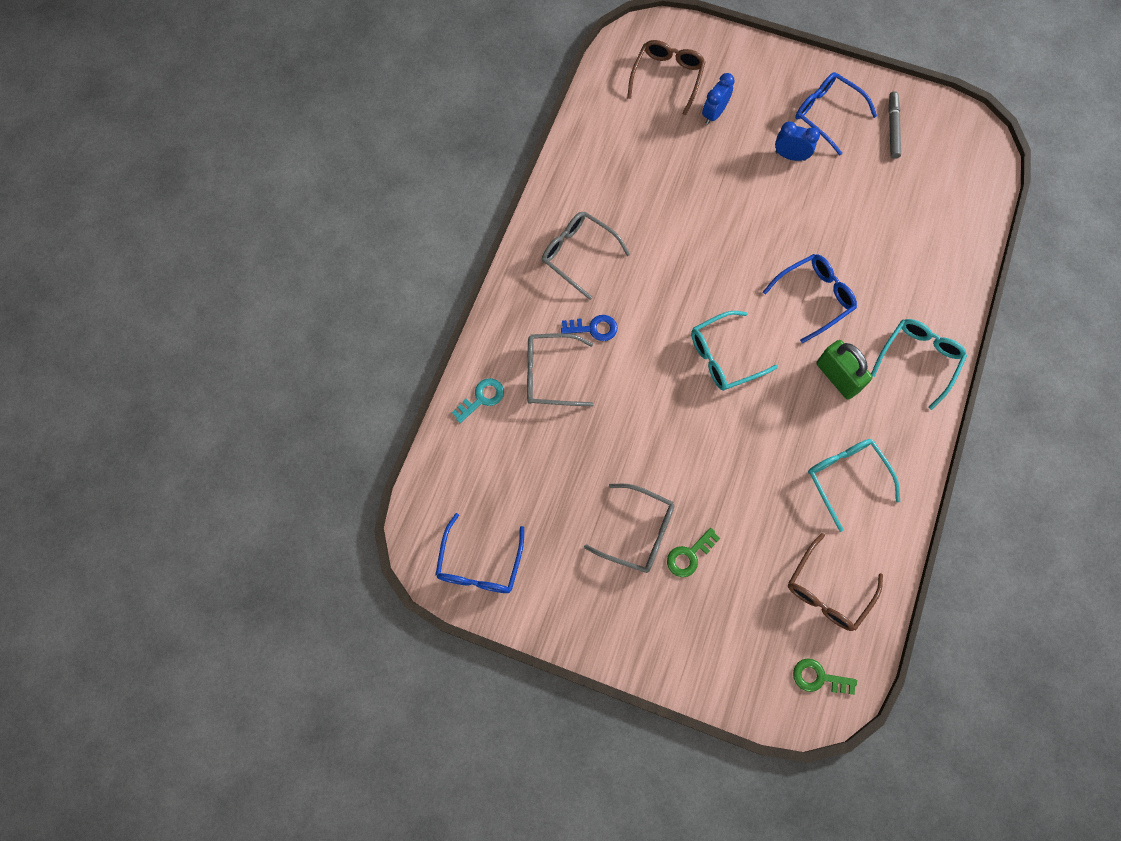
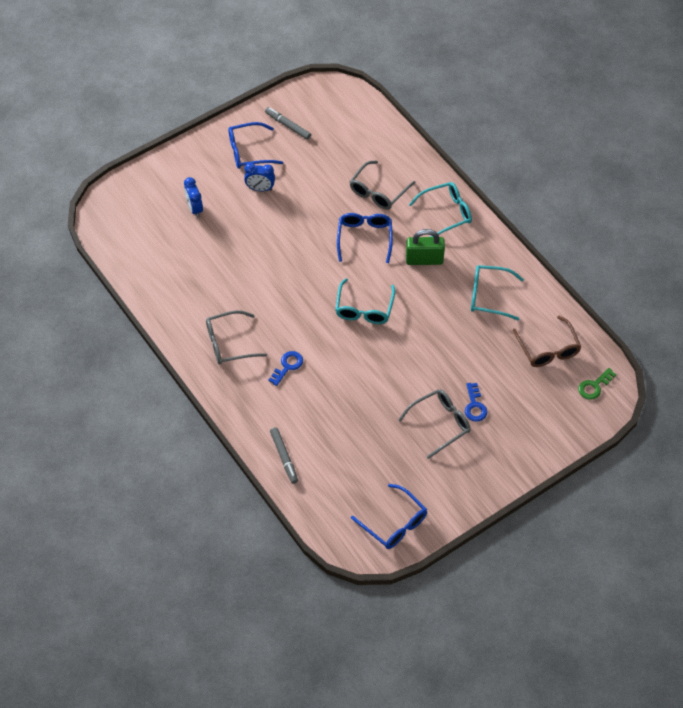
camera: 55 degrees left, 15 degrees down
turquoise key [452,378,504,423] -> grey marker [270,427,298,484]
grey glasses [527,333,594,406] -> grey glasses moved to [349,160,415,210]
brown glasses [627,40,706,116] -> none
green key [667,528,720,577] -> blue key [465,383,488,422]
blue clock [775,121,820,161] -> blue clock turned 135 degrees counterclockwise [244,163,275,191]
turquoise glasses [871,319,967,410] -> turquoise glasses turned 90 degrees clockwise [409,182,472,237]

